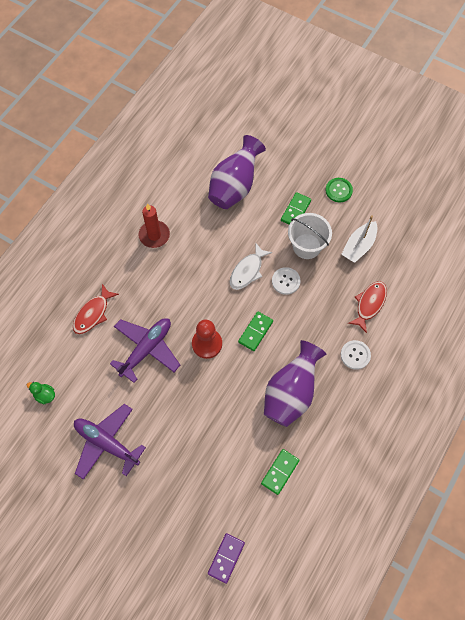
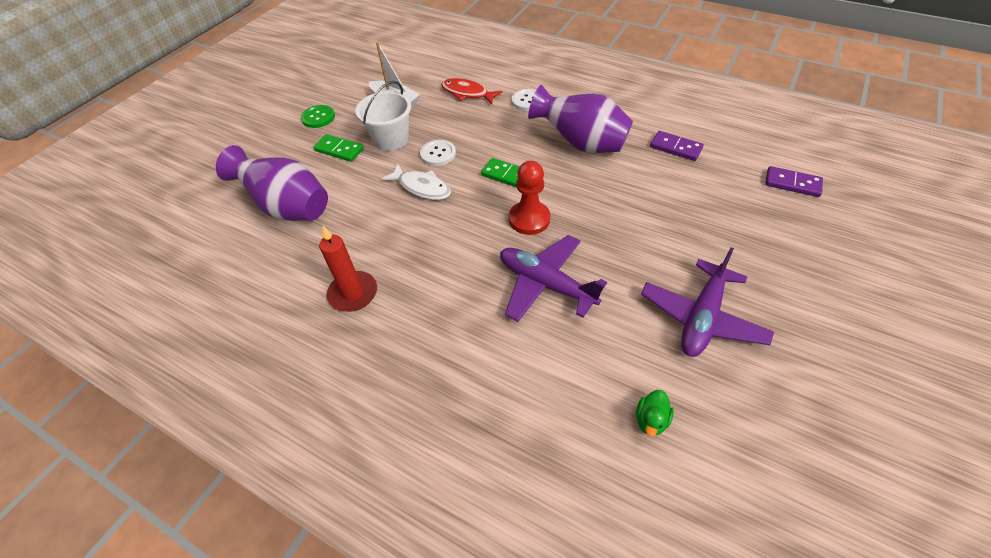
camera: 90 degrees left, 15 degrees down
red fish [73,284,119,334] -> none
green domino [261,449,300,495] -> purple domino [650,131,704,161]

